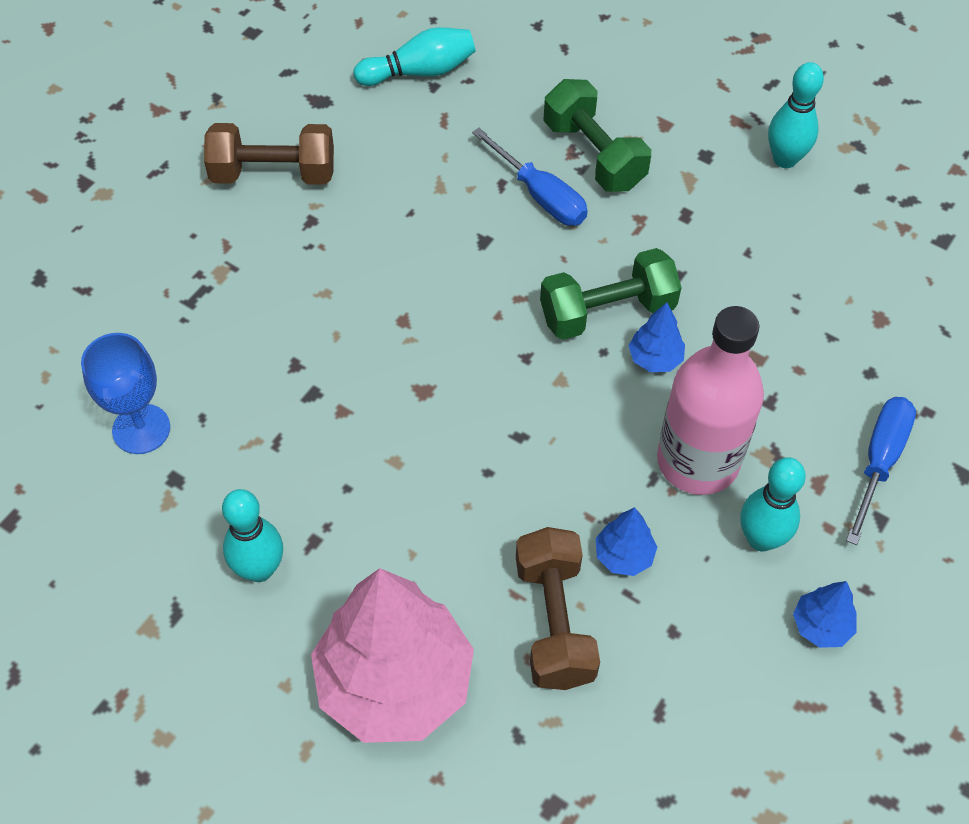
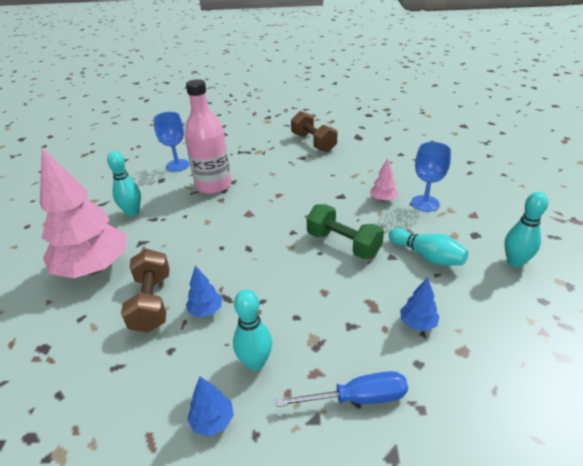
camera: 60 degrees right, 20 degrees down
turquoise bowling pin [354,27,475,86] -> turquoise bowling pin moved to [389,228,468,266]
blue screwdriver [472,128,588,226] -> pink tree [370,158,398,202]
brown dumbbell [516,527,600,690] -> brown dumbbell turned 60 degrees counterclockwise [121,249,170,333]
green dumbbell [543,79,651,192] -> blue goblet [411,142,451,212]
blue tree [628,302,685,372] -> blue tree moved to [400,277,440,331]
pink bottle [657,306,764,495] -> pink bottle moved to [184,79,231,194]

